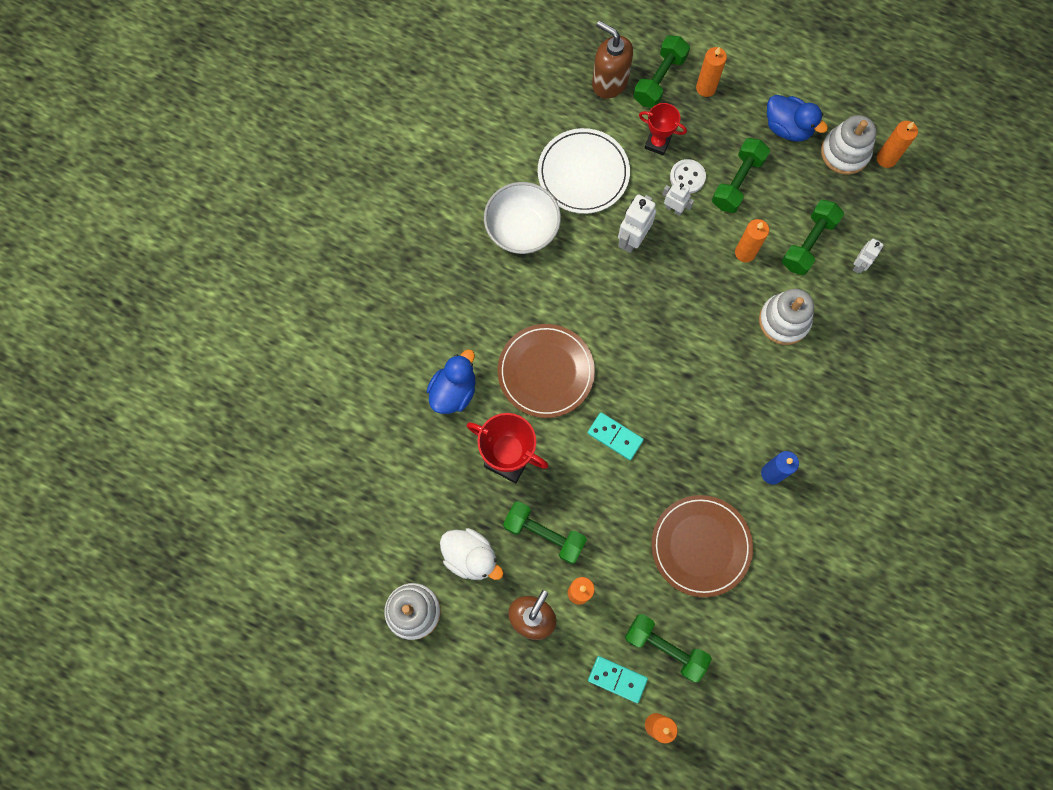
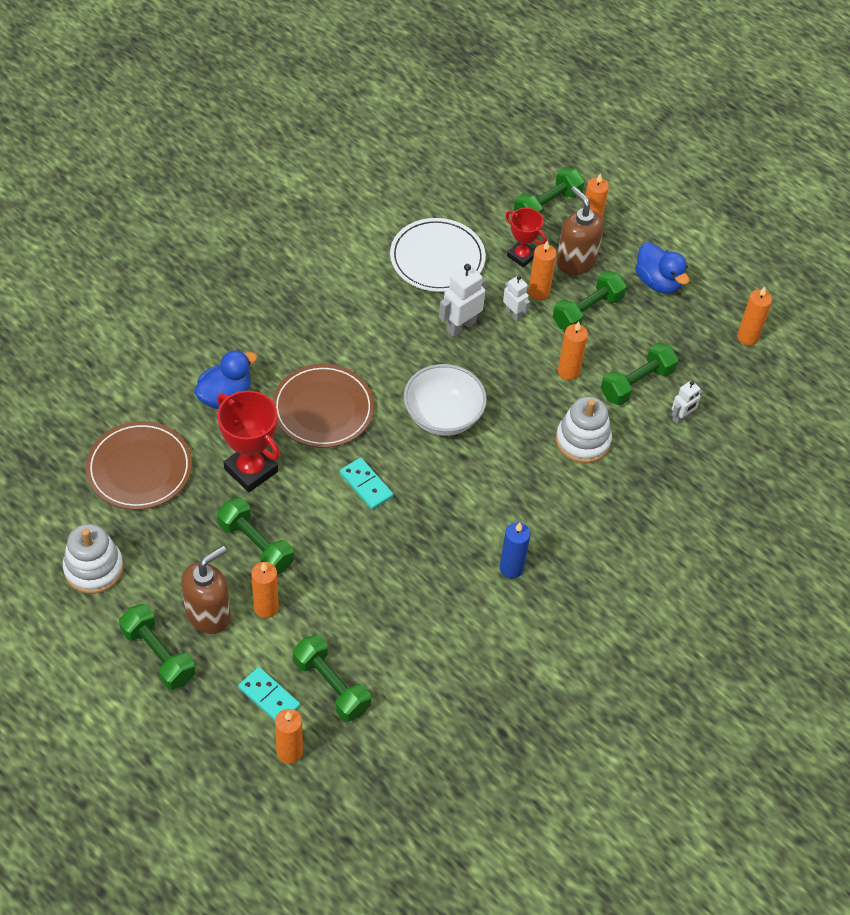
camera: 15 degrees right, 20 degrees down
white duck [440,528,504,580] -> none
white bowl [484,182,561,254] -> white bowl moved to [404,364,487,436]
brown soap dispenser [592,21,633,99] -> brown soap dispenser moved to [556,186,604,275]
brown plate [651,495,753,597] -> brown plate moved to [86,421,192,510]
white button [670,159,706,194] -> orange candle [528,240,557,300]
white stacking toy [821,115,876,175] -> none
none -> green dumbbell [119,604,195,690]

